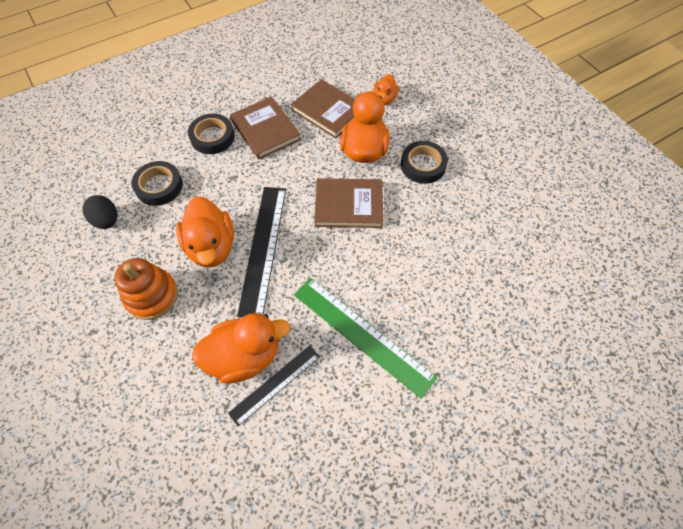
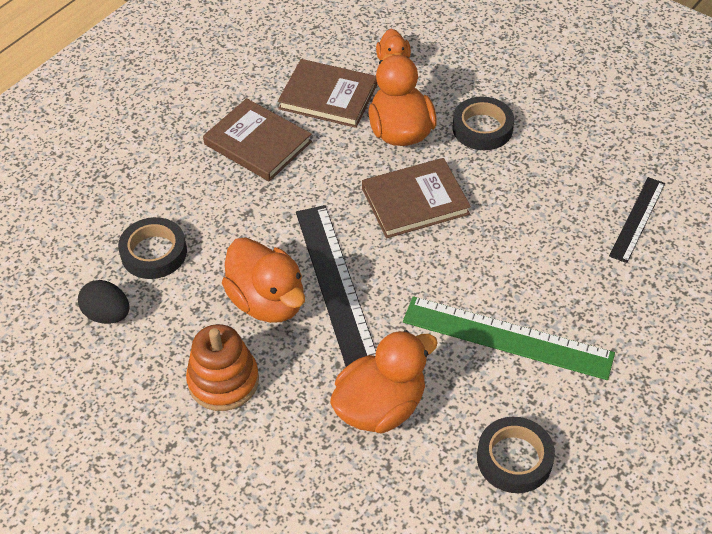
camera: 20 degrees left, 10 degrees down
black tape [188,114,235,154] -> black tape moved to [477,417,555,493]
black ruler [228,346,320,426] -> black ruler moved to [609,177,665,263]

